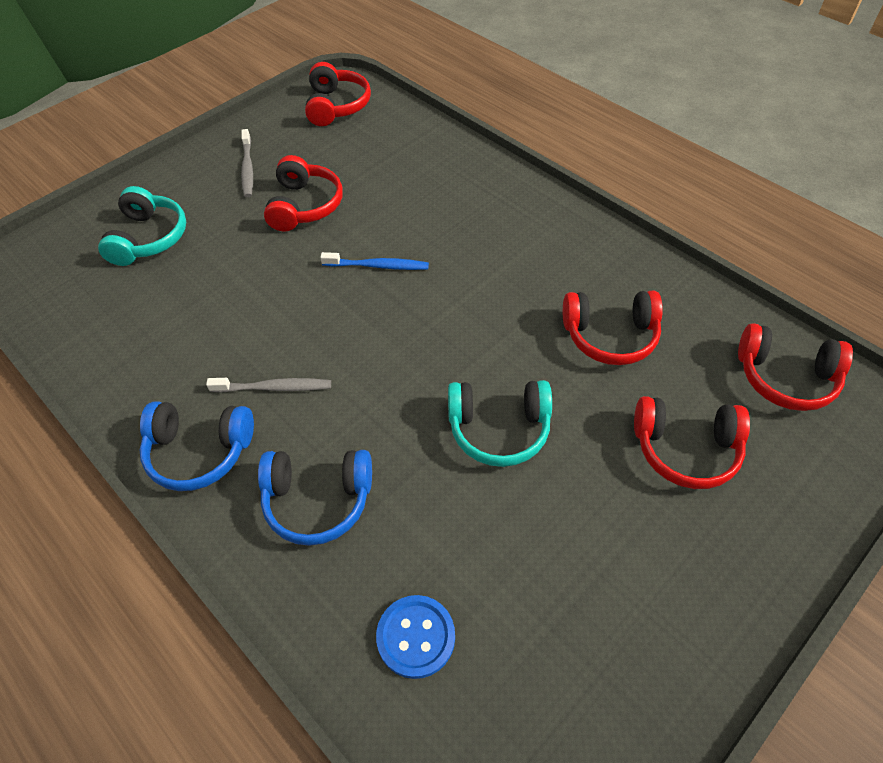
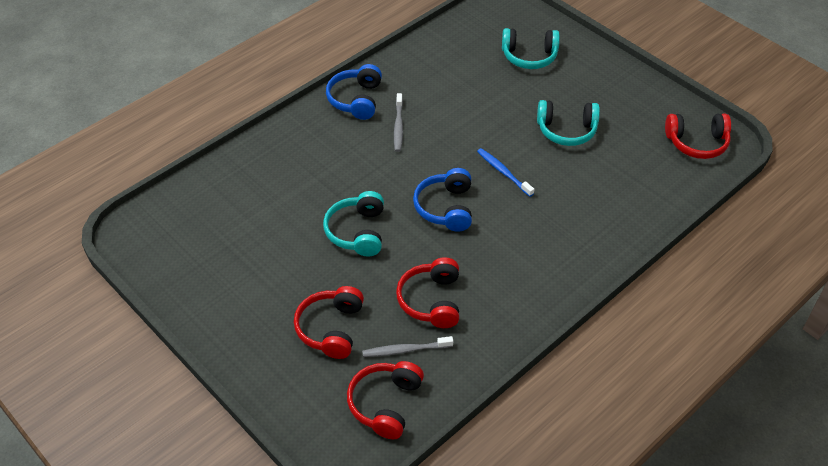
camera: 90 degrees right, 5 degrees down
grey toothbrush [241,129,253,197] -> grey toothbrush moved to [362,336,453,357]
blue headphones [258,450,372,546] -> blue headphones moved to [413,168,472,232]
red headphones [264,155,343,232] -> turquoise headphones [537,100,600,146]
blue toothbrush [320,252,429,270] -> blue toothbrush turned 135 degrees clockwise [477,148,534,197]
blue button [376,595,455,679] -> none

